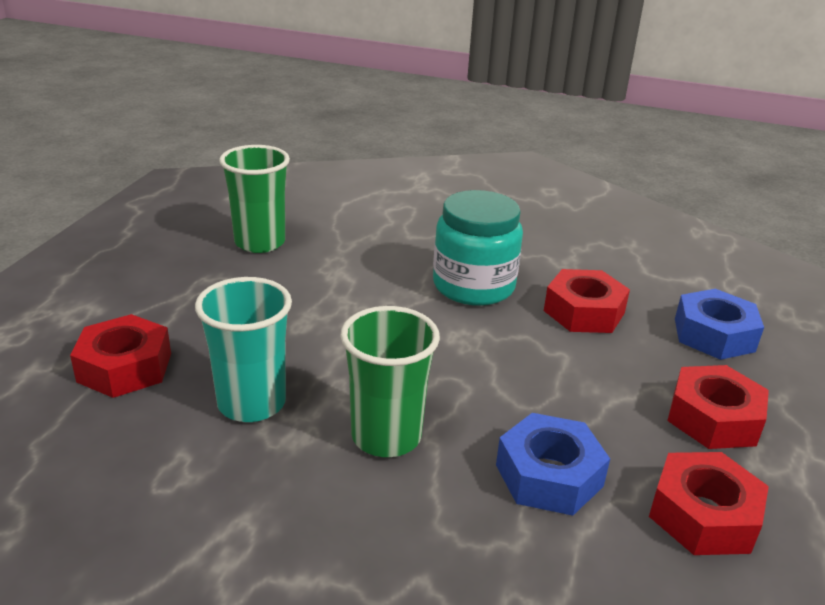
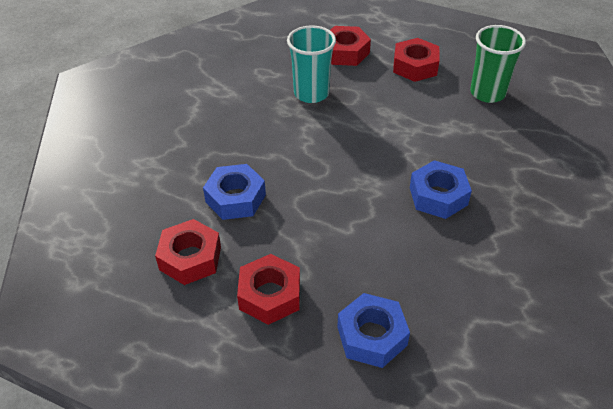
camera: 100 degrees right, 15 degrees up
green cup [340,306,440,457] -> none
turquoise jar [433,190,523,306] -> blue nut [410,160,472,219]
red nut [544,269,630,333] -> red nut moved to [393,38,439,82]

